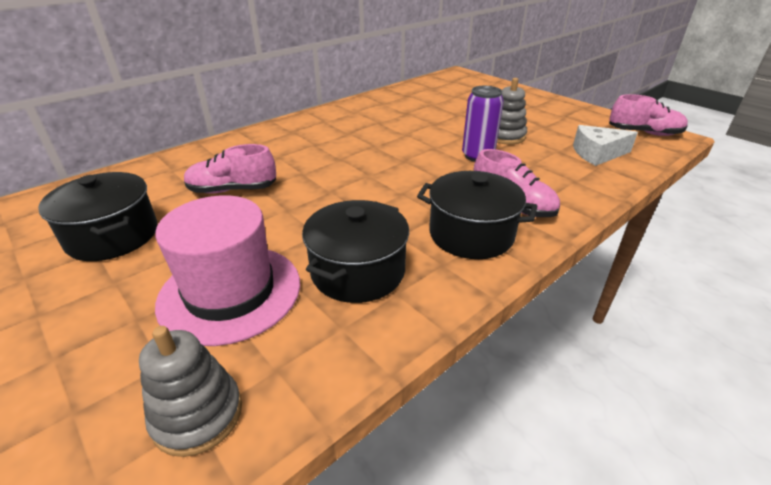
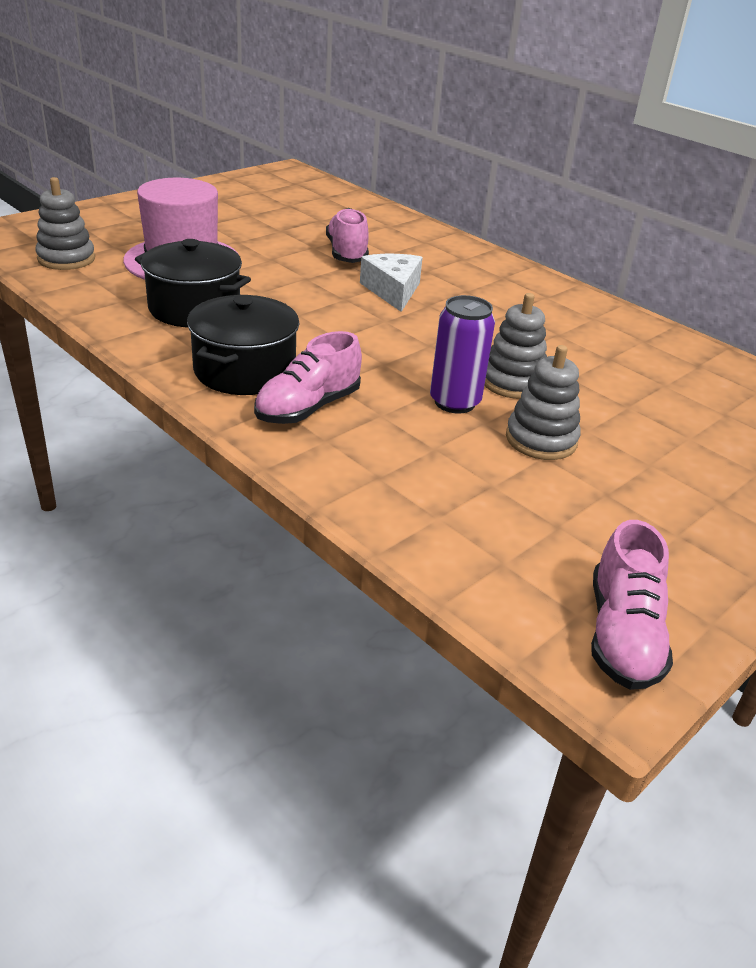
camera: 85 degrees right, 0 degrees up
black pot [38,172,157,261] -> none
white cheese [573,125,638,166] -> white cheese moved to [360,254,423,312]
none -> grey stacking toy [484,293,547,399]

